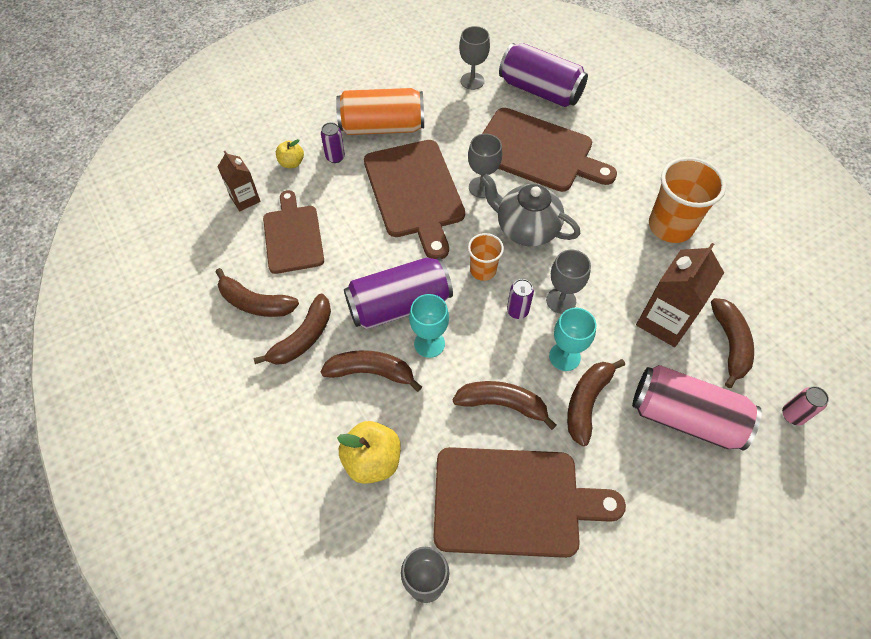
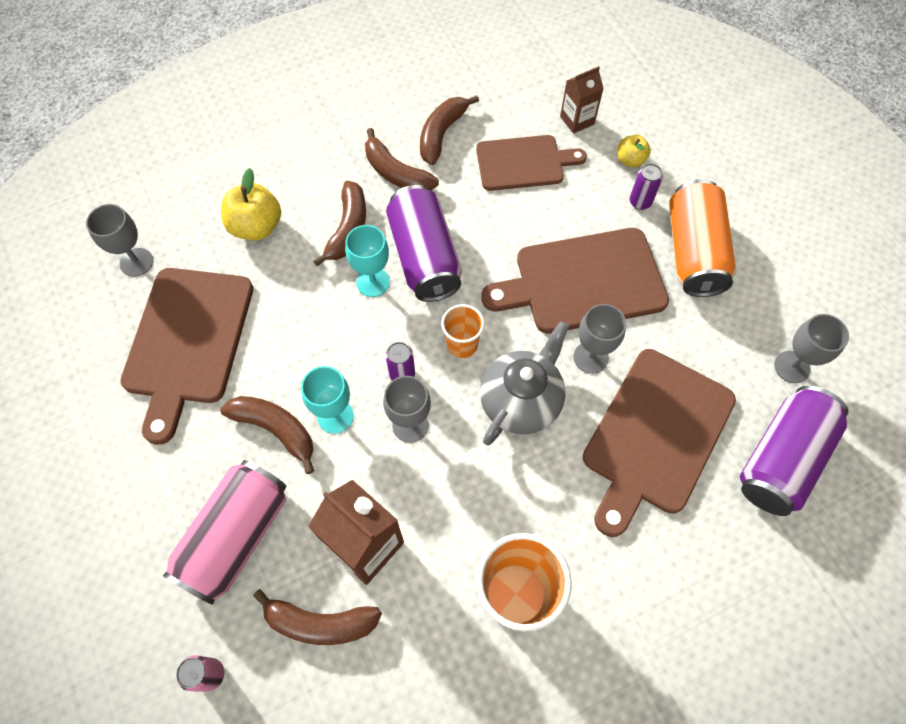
camera: 95 degrees right, 5 degrees up
brown banana [453,381,557,430] -> none

